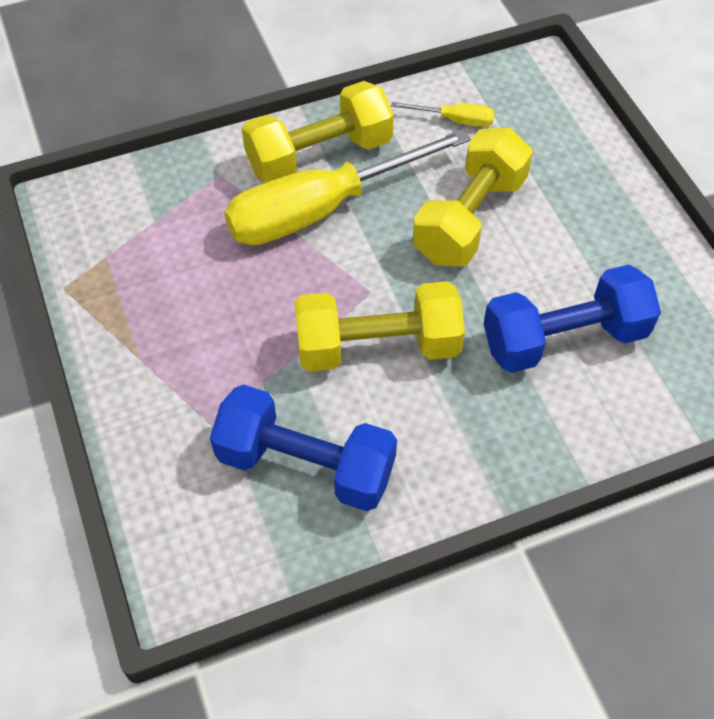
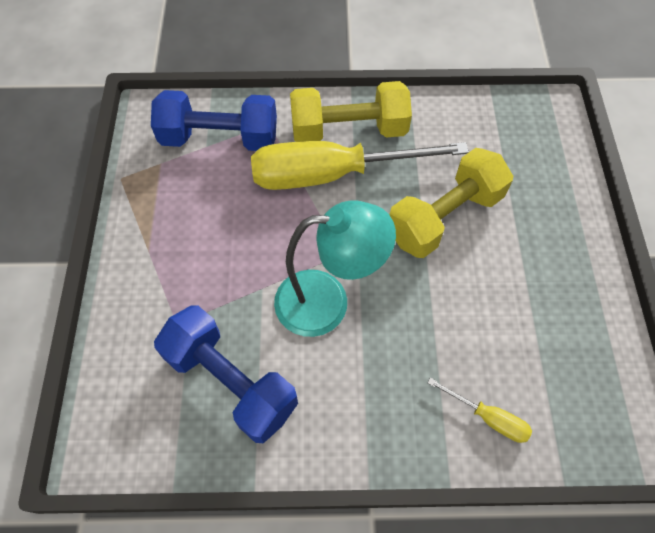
camera: 20 degrees right, 5 degrees up
yellow dumbbell [295,281,465,372] -> turquoise lamp [274,201,396,337]
yellow screwdriver [391,102,495,127] -> yellow screwdriver moved to [428,378,532,443]
blue dumbbell [483,264,661,373] -> blue dumbbell moved to [151,90,277,151]

